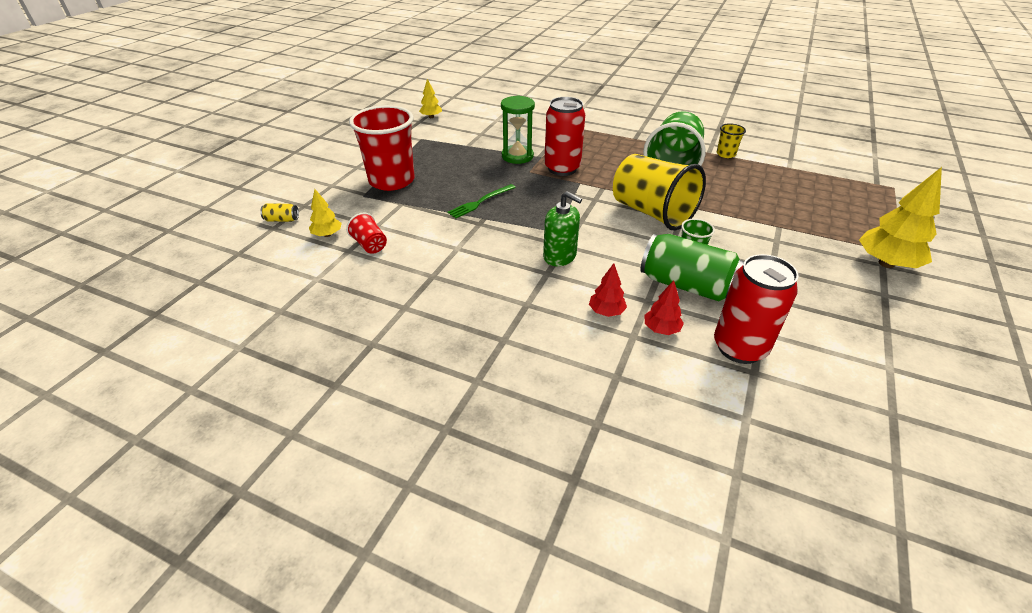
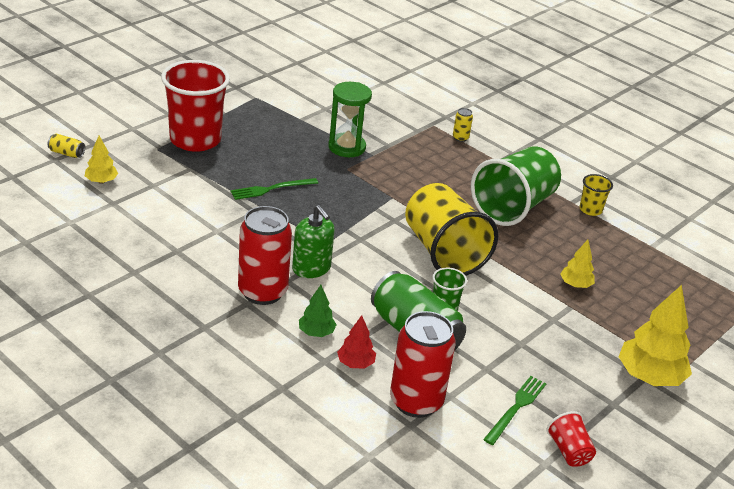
camera: 15 degrees right, 5 degrees down
red cup [346,212,387,254] -> red cup moved to [547,411,596,467]
yellow tree [419,79,442,118] -> yellow tree moved to [560,240,595,288]
red can [544,97,585,176] -> red can moved to [238,206,292,305]
red tree [589,263,627,317] -> green tree [299,285,337,337]
none -> yellow can [453,108,473,142]
none -> green fork [483,376,546,445]

